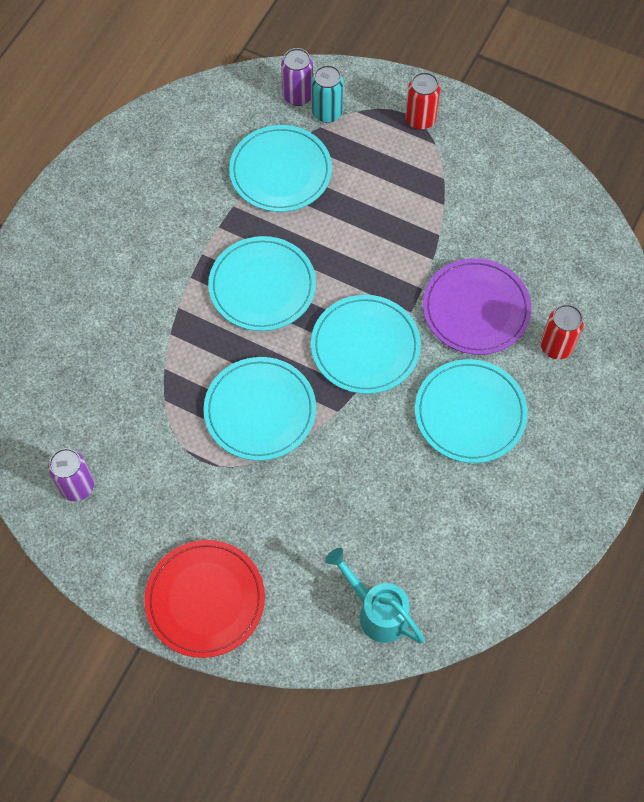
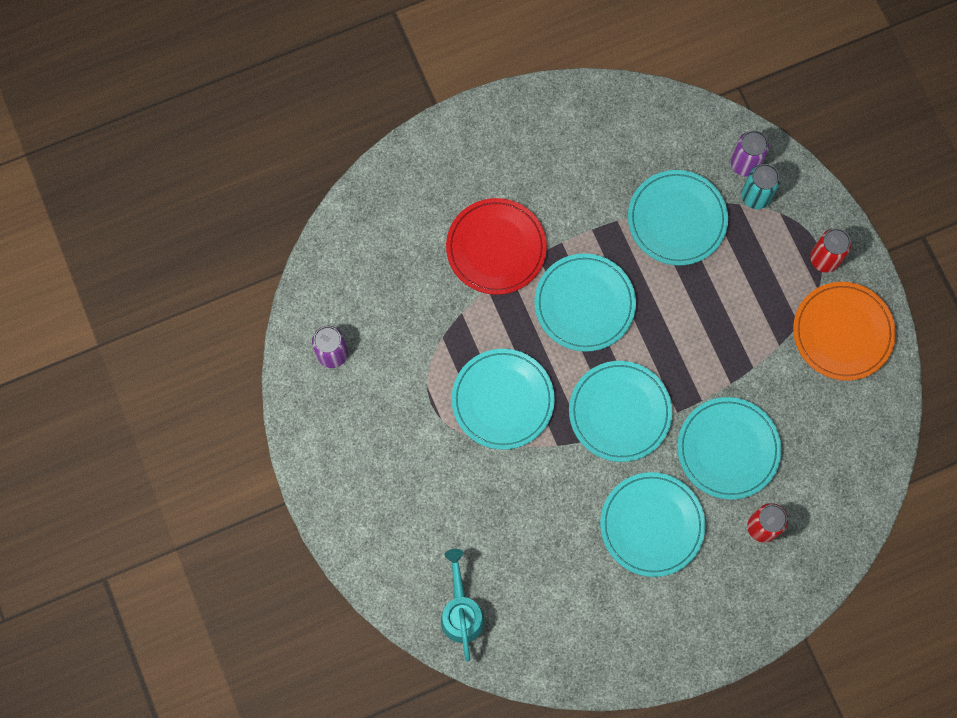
camera: 40 degrees right, 10 degrees up
red plate [144,540,265,658] -> red plate moved to [446,198,547,295]
purple plate [423,258,531,355] -> turquoise plate [677,397,782,500]
none -> orange plate [793,282,896,381]

